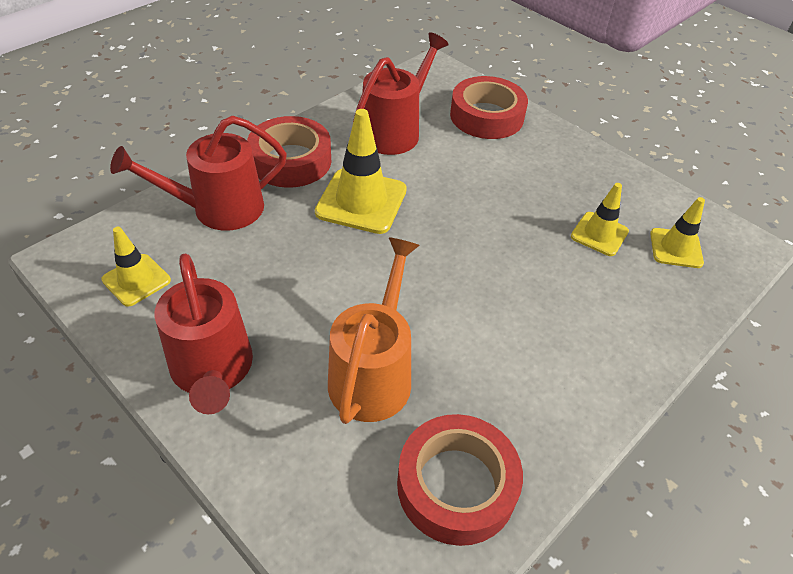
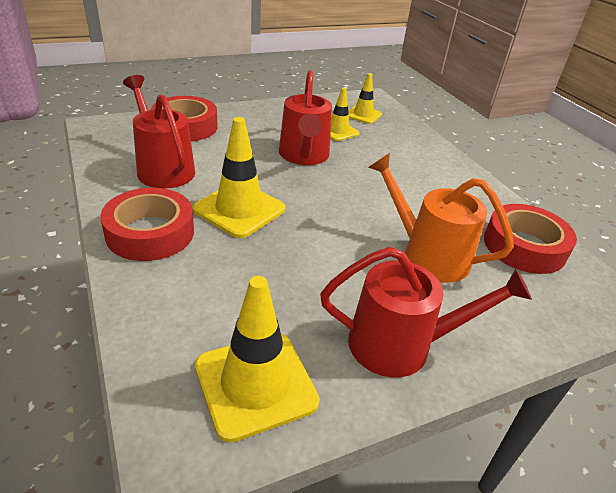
camera: 70 degrees left, 10 degrees down
yellow traffic cone [101,227,171,307] -> yellow traffic cone [195,276,320,442], size x1.67
red watering can [110,116,287,231] -> red watering can moved to [279,70,332,165]

